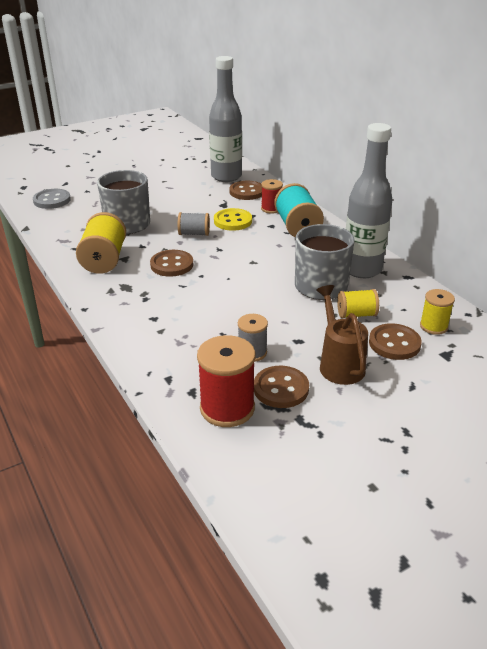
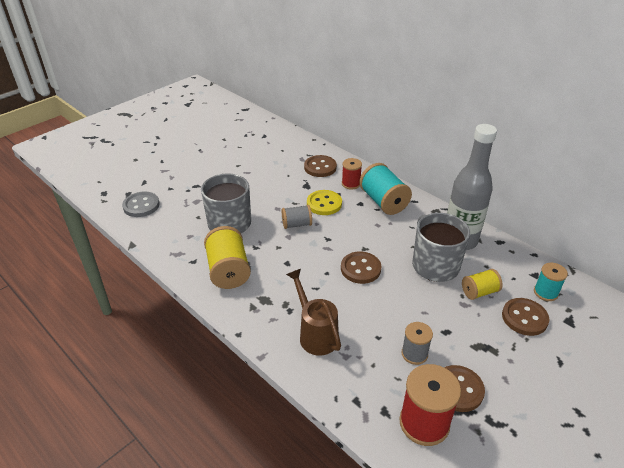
camera: 15 degrees left, 5 degrees up
brown button [150,250,193,277] -> brown button moved to [341,252,382,284]
grey bottle [209,56,242,182] -> none
brown watering can [316,285,368,385] -> brown watering can moved to [286,269,341,356]
yellow spool [420,289,455,335] -> turquoise spool [534,263,568,301]

